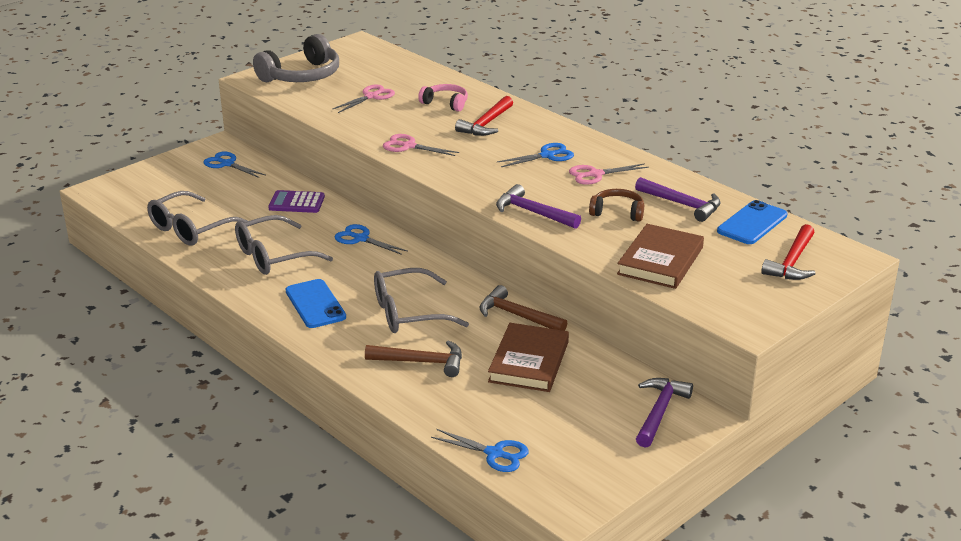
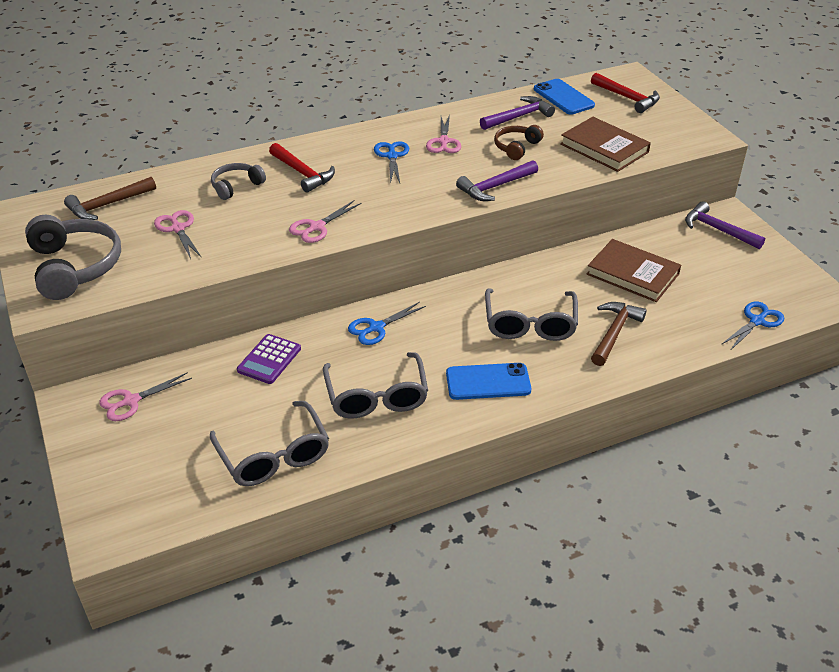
camera: 70 degrees left, 10 degrees up
blue scissors [204,151,265,178] -> pink scissors [99,372,192,421]
pink headphones [418,84,468,112] -> grey headphones [211,163,266,200]
brown hammer [479,285,567,331] -> brown hammer moved to [64,177,156,220]

